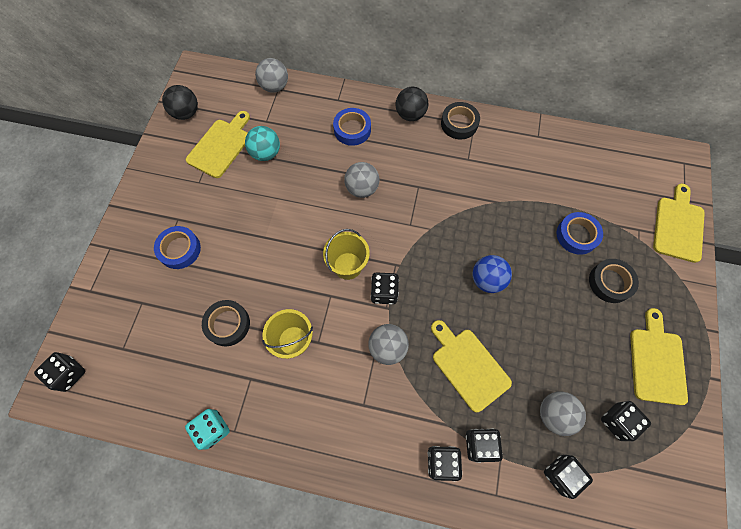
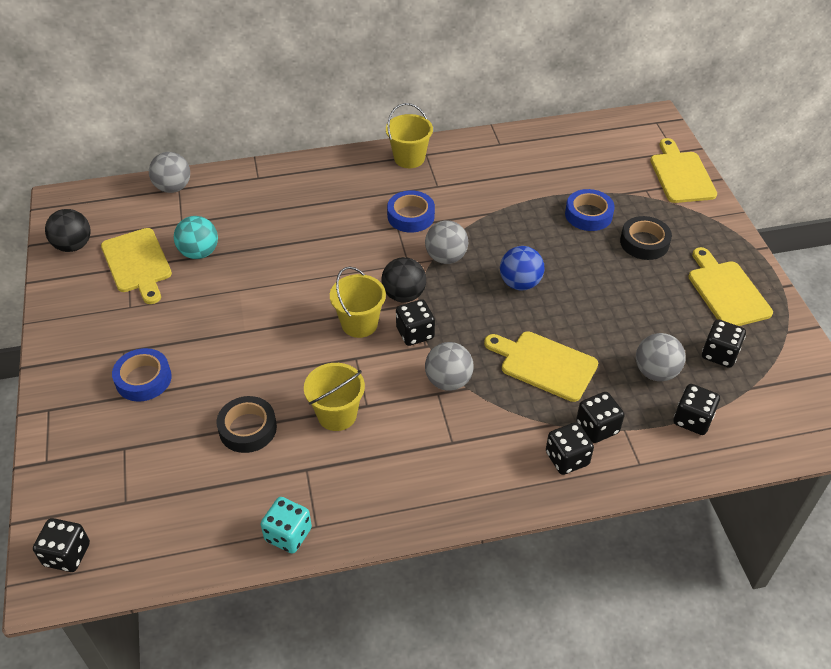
camera: 25 degrees left, 20 degrees down
yellow cutting board [186,111,250,178] -> yellow cutting board turned 150 degrees clockwise [101,228,172,304]
blue tape [333,108,371,146] -> blue tape moved to [387,190,435,233]
grey ball [344,162,380,198] -> grey ball moved to [425,220,468,264]
black ball [396,87,428,121] -> black ball moved to [381,257,426,302]
black tape [441,102,480,140] -> yellow bucket [386,103,433,168]

